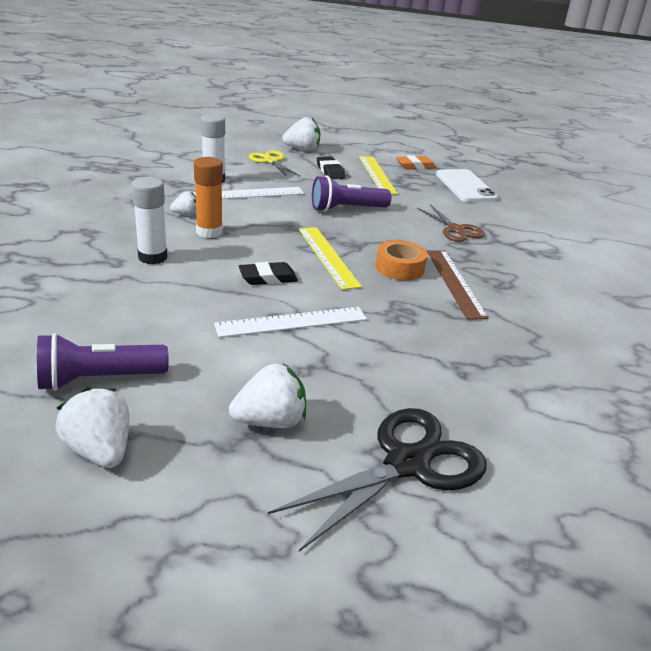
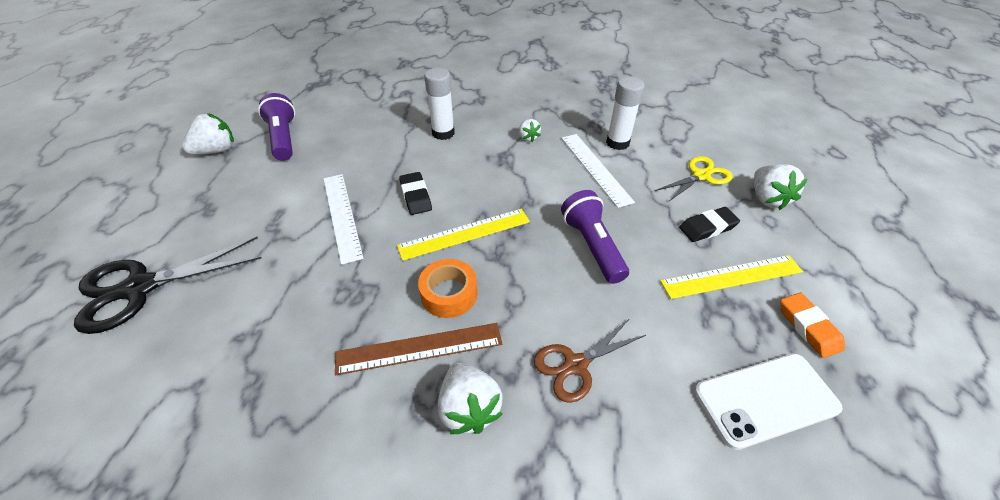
camera: 90 degrees right, 15 degrees up
orange glue stick [194,157,223,238] -> none
white strawberry [229,363,306,428] -> white strawberry moved to [438,362,503,434]
black scissors [268,408,486,552] -> black scissors turned 105 degrees clockwise [74,237,261,334]

